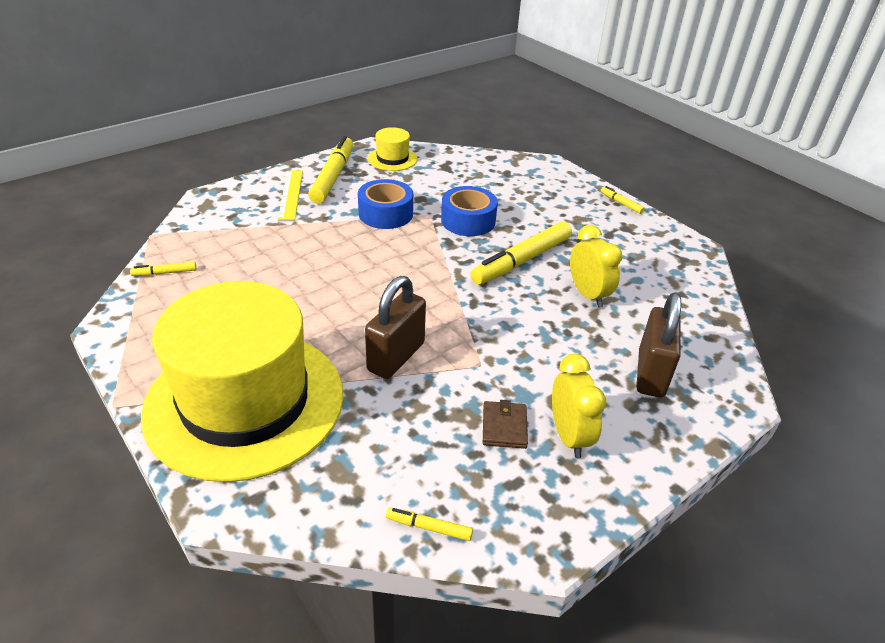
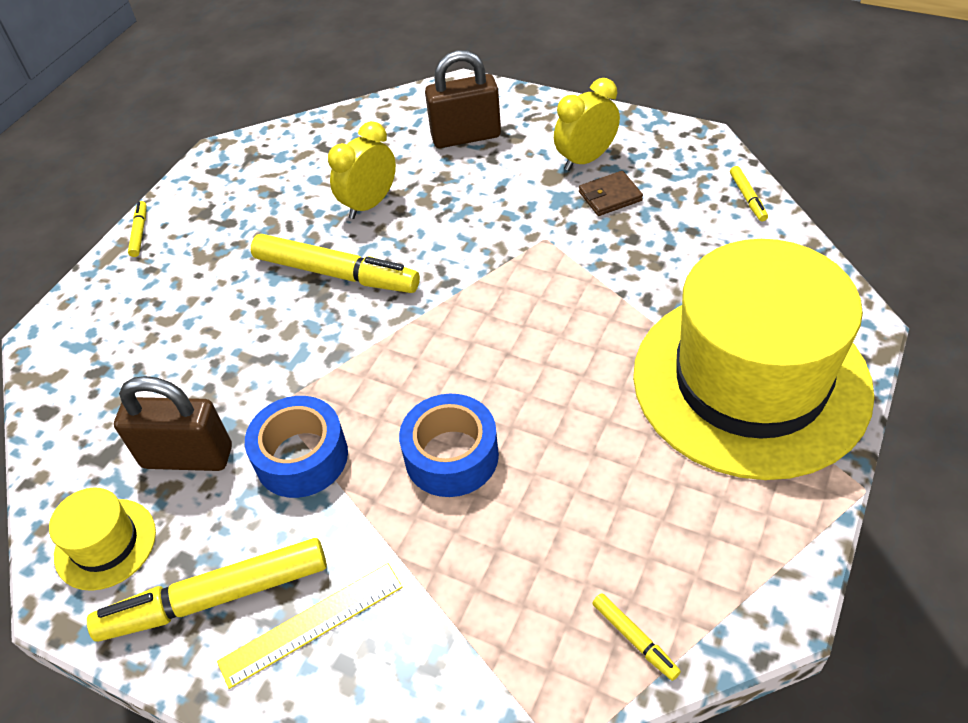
camera: 110 degrees left, 10 degrees up
brown padlock [365,276,426,379] -> brown padlock moved to [114,376,232,471]
blue tape [441,186,498,236] -> blue tape moved to [399,394,499,497]
yellow marker [601,186,645,214] -> yellow marker turned 150 degrees clockwise [128,201,147,257]

